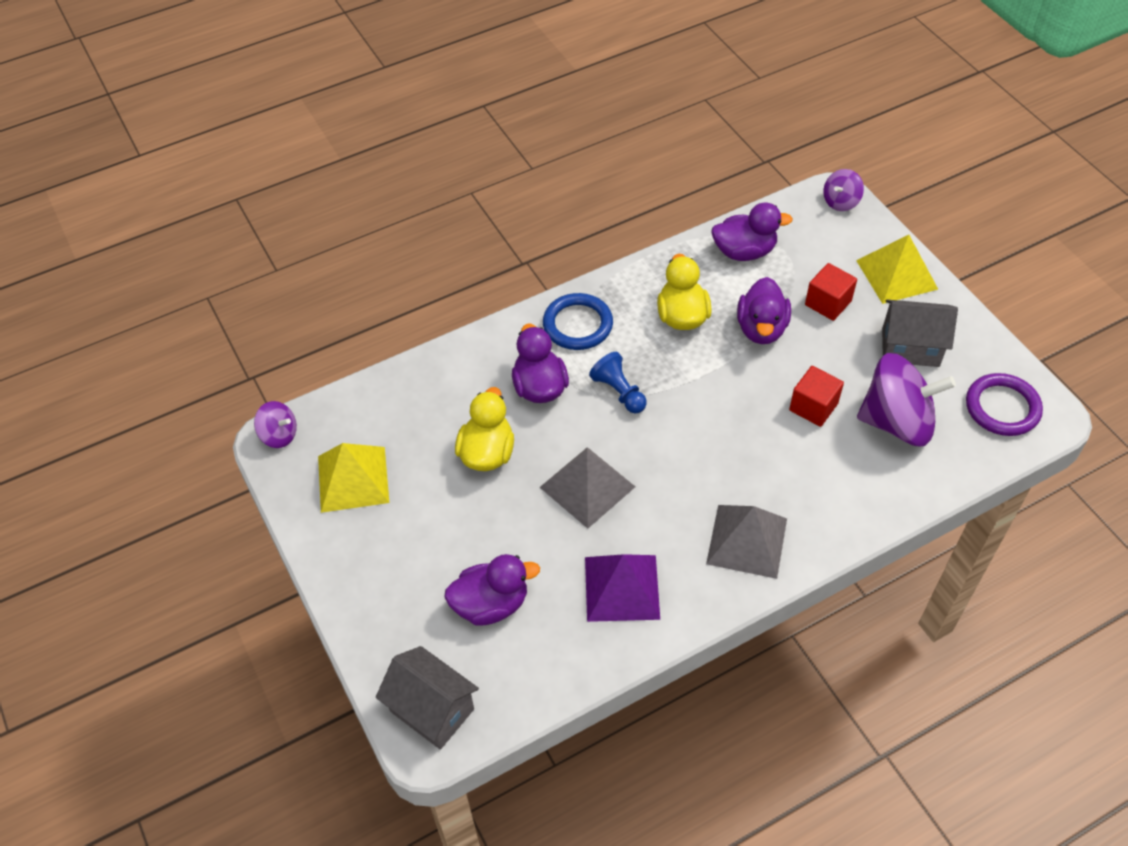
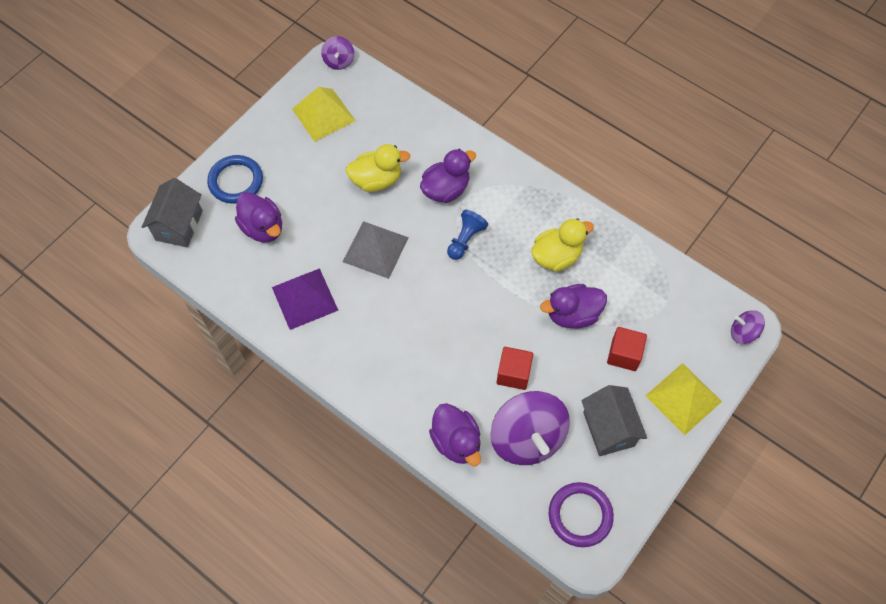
camera: 65 degrees right, 10 degrees up
blue ring [543,293,613,350] -> blue ring moved to [207,155,263,204]
grey pyramid [706,505,787,579] -> none
purple duck [711,203,793,261] -> purple duck moved to [429,403,481,466]

